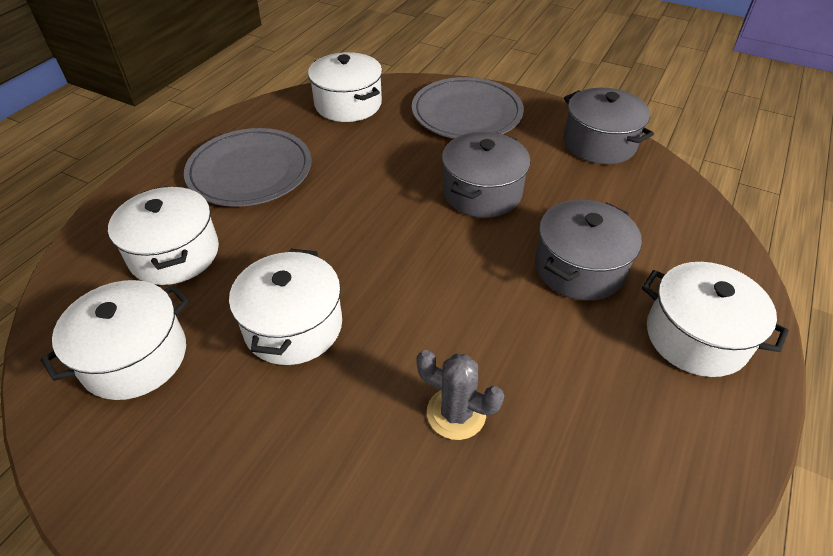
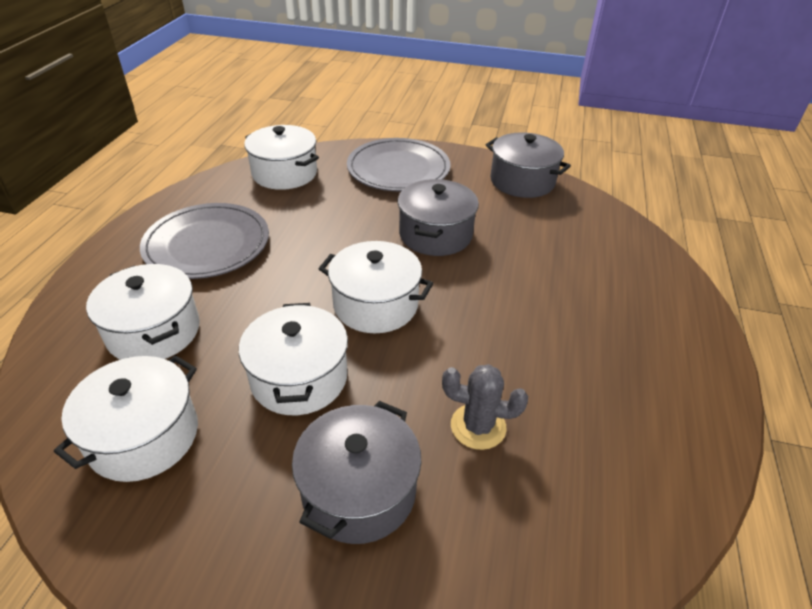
camera: 15 degrees left, 5 degrees down
grey pot [535,200,642,301] -> grey pot moved to [292,401,422,544]
white pot [642,262,789,377] -> white pot moved to [319,241,433,333]

